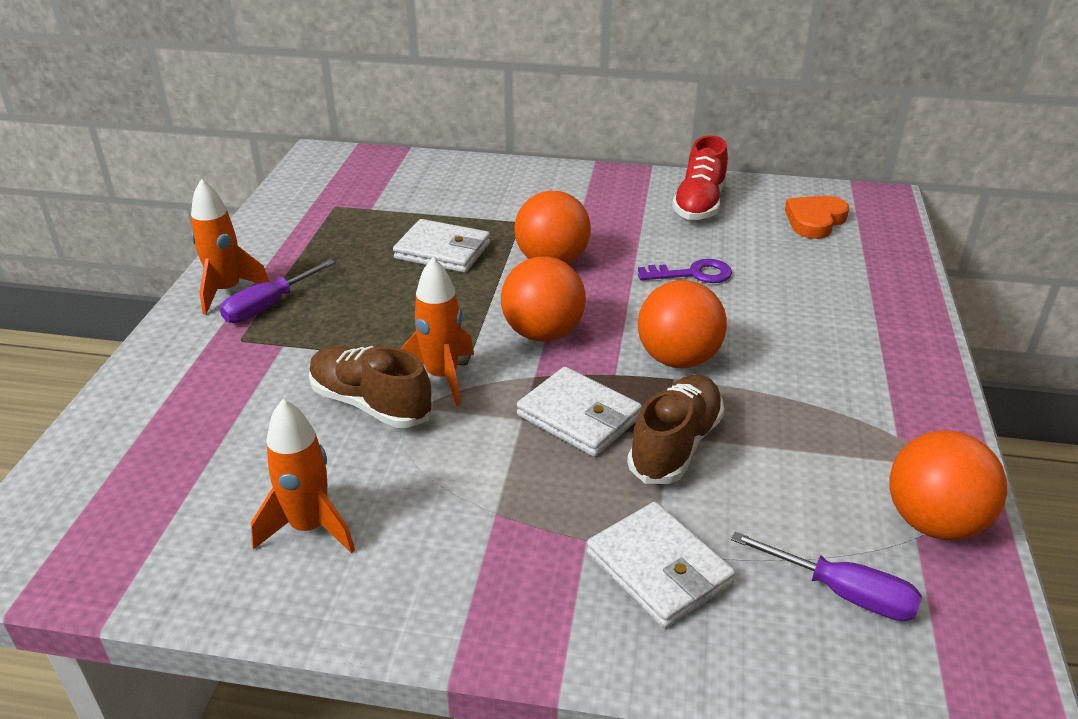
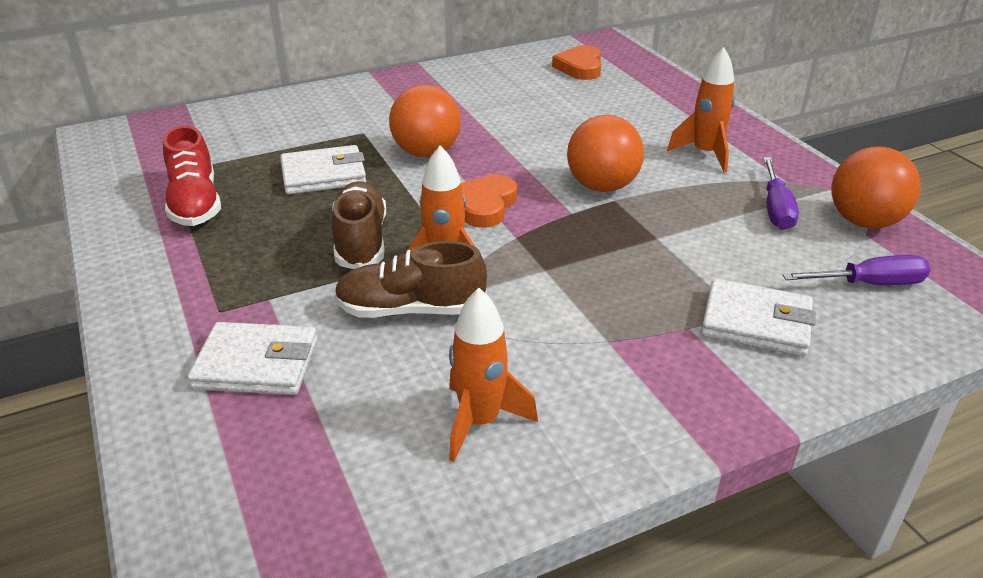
camera: 35 degrees left, 0 degrees up
orange rocket [191,179,270,315] -> orange rocket moved to [667,47,735,172]
purple screwdriver [220,259,335,323] -> purple screwdriver moved to [763,157,799,230]
orange ball [501,257,586,342] -> orange heart [461,175,517,228]
white wallet [517,367,642,457] -> white wallet moved to [188,322,318,395]
brown shoe [627,374,724,484] -> brown shoe moved to [332,181,386,269]
purple key [638,259,732,283] -> none
red shoe [672,135,728,220] -> red shoe moved to [163,126,221,226]

